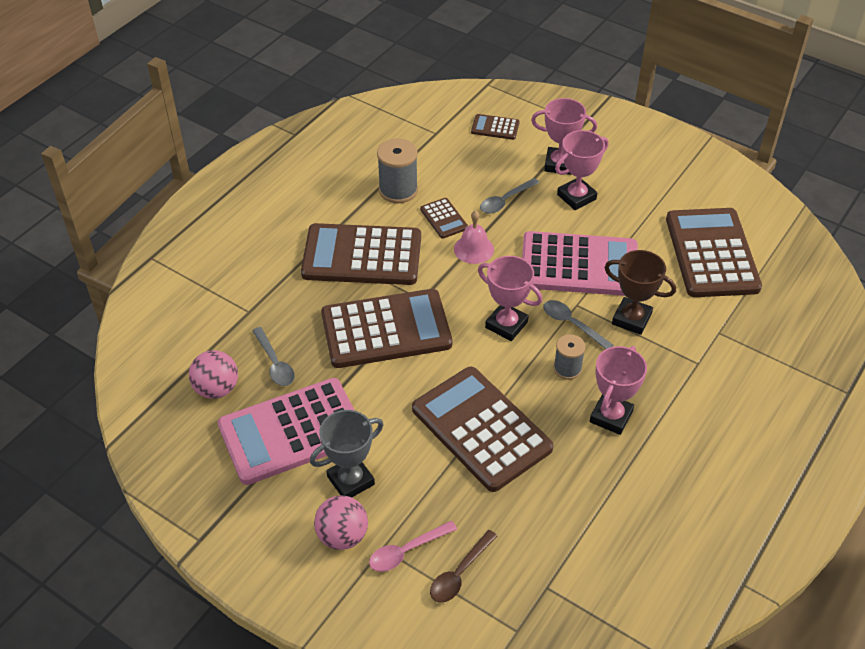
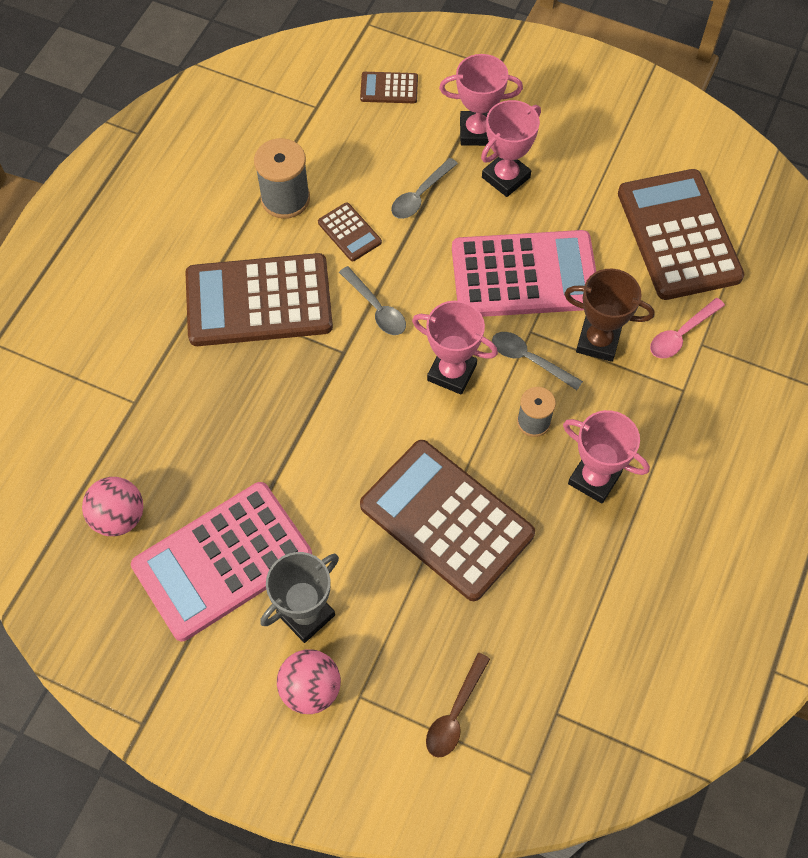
camera: 10 degrees left, 15 degrees up
grey spoon [252,327,295,386] -> grey spoon moved to [339,266,406,335]
brown calculator [321,289,452,368] -> none
pink spoon [369,521,457,572] -> pink spoon moved to [650,298,725,358]
pink bell [454,210,494,264] -> none
pink trophy [590,346,647,435] -> pink trophy turned 75 degrees counterclockwise [563,410,650,503]

